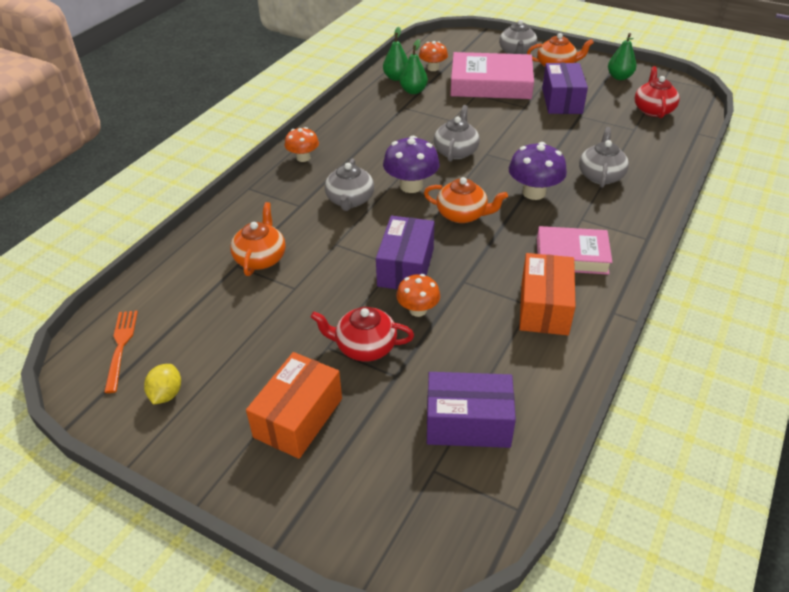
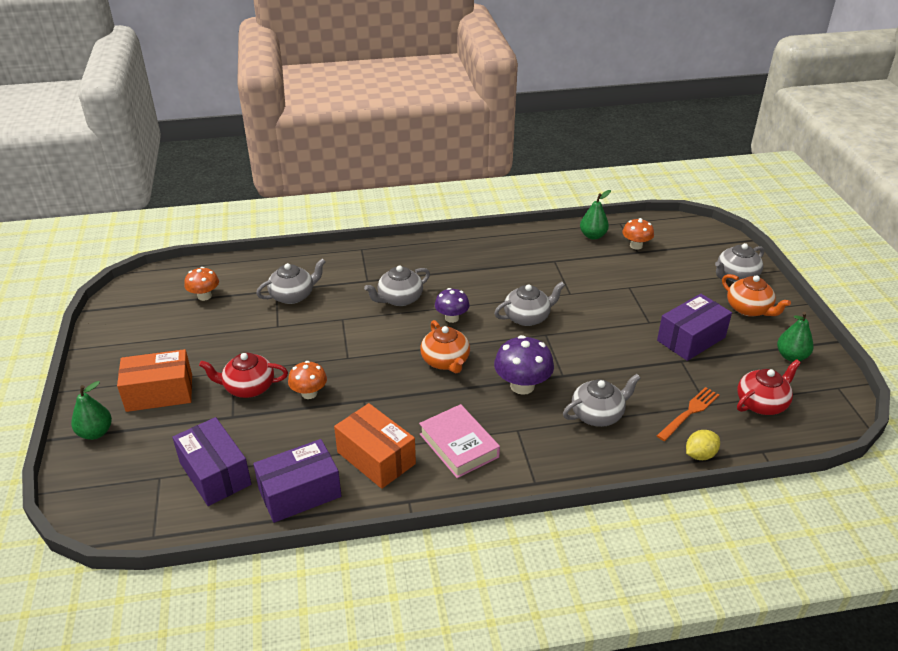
camera: 50 degrees right, 5 degrees down
orange fork [104,311,138,393] -> orange fork moved to [657,387,719,441]
yellow lemon [144,364,181,404] -> yellow lemon moved to [686,430,720,460]
orange teapot [230,202,286,276] -> grey teapot [256,258,326,304]
orange mushroom [285,127,319,162] -> orange mushroom moved to [185,267,219,301]
red teapot [311,307,414,361] -> red teapot turned 60 degrees counterclockwise [199,353,288,398]
purple box [376,216,434,290] -> purple box moved to [253,439,342,523]
purple mushroom [383,136,440,193] -> purple mushroom [435,288,470,323], size x0.65
green pear [400,39,428,94] -> green pear moved to [71,381,112,440]
pink book [450,52,534,99] -> none
orange box [519,253,576,335] -> orange box turned 75 degrees clockwise [334,403,416,489]

